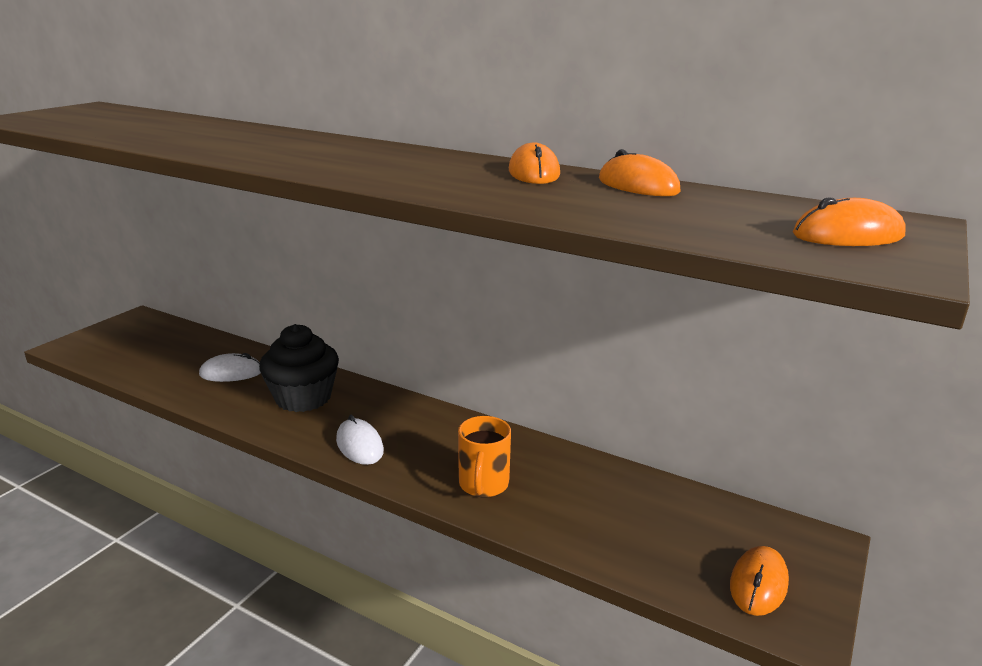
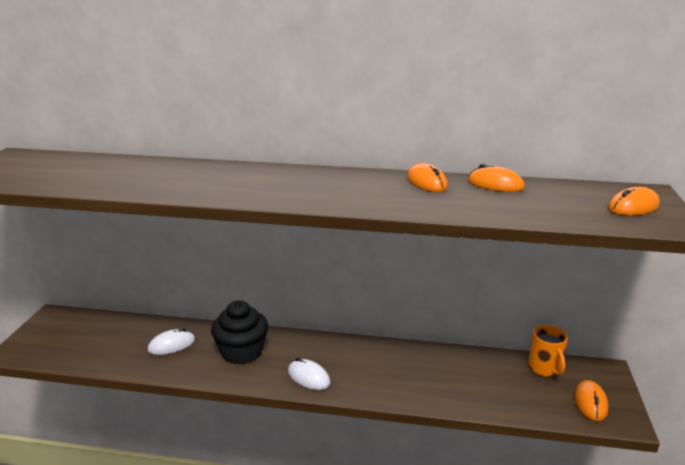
camera: 20 degrees left, 0 degrees up
orange mug [458,416,511,497] -> orange mug moved to [528,325,568,377]

